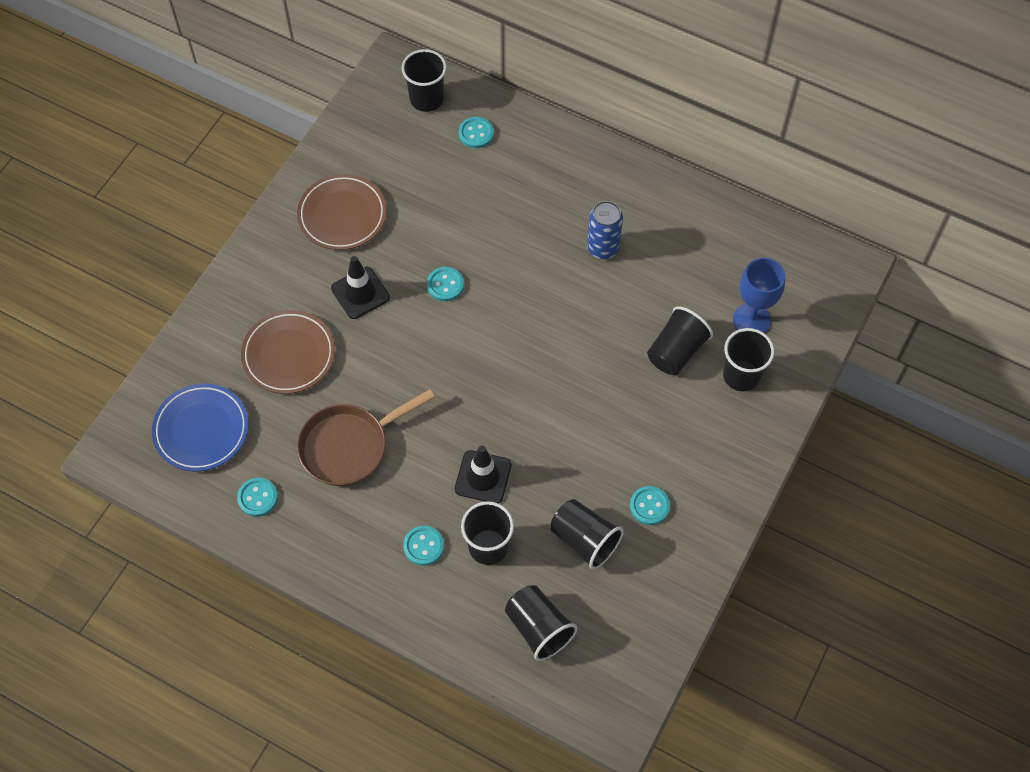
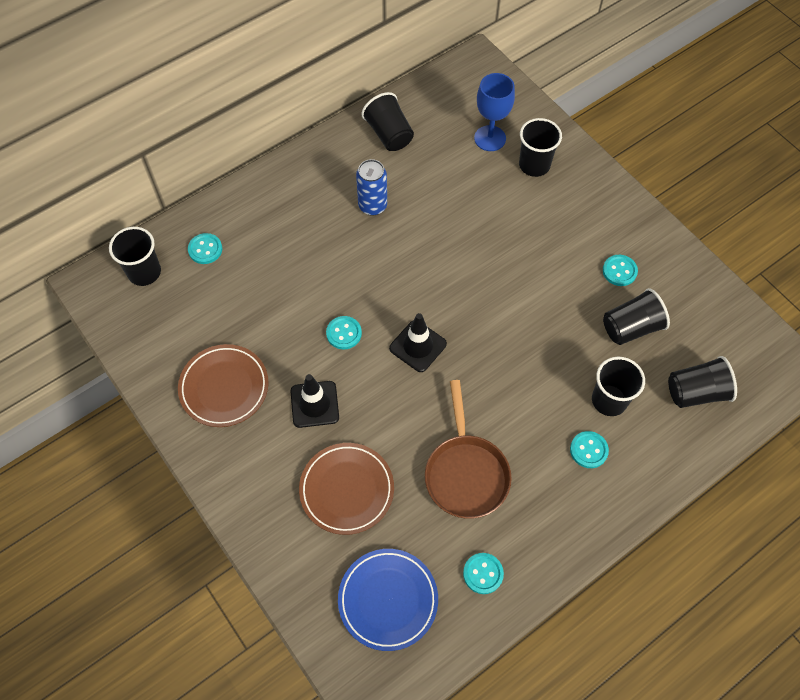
camera: 65 degrees left, 0 degrees up
black traffic cone [455,446,512,503] -> black traffic cone moved to [389,313,447,372]
black cup [647,306,713,375] -> black cup moved to [362,92,414,151]

